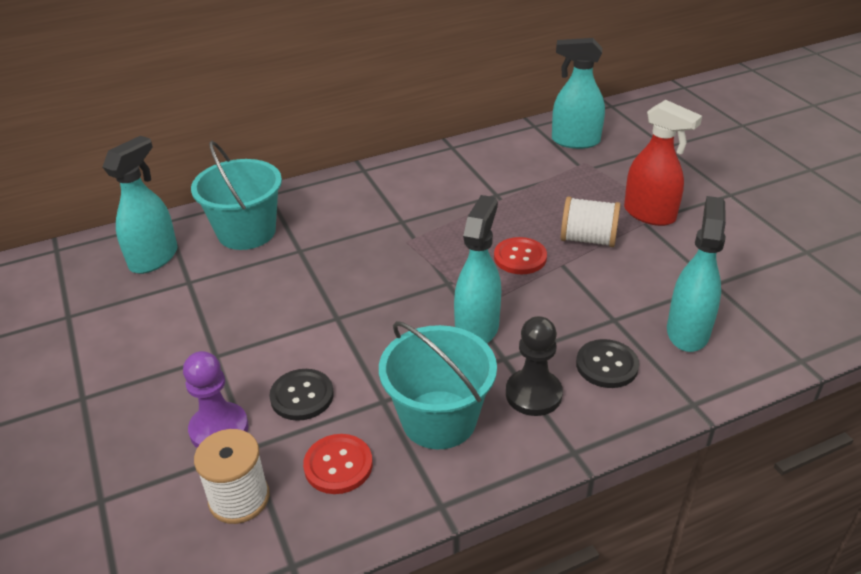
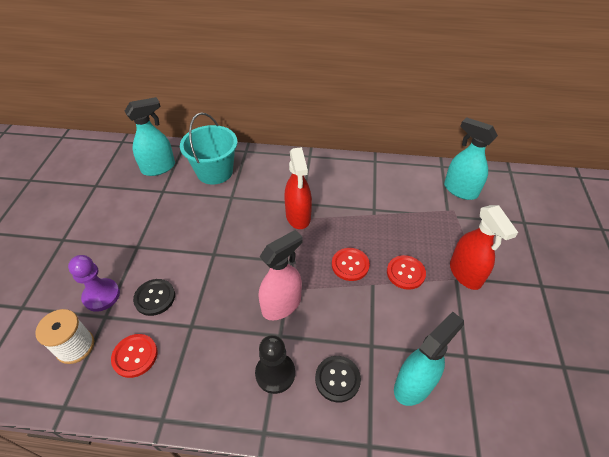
camera: 30 degrees right, 10 degrees up
turquoise bucket [379,321,497,449] -> none
turquoise spray bottle [454,195,501,343] -> pink spray bottle [259,230,303,320]
white spool [561,196,621,247] -> red button [387,255,426,290]
none -> red spray bottle [284,147,312,229]

